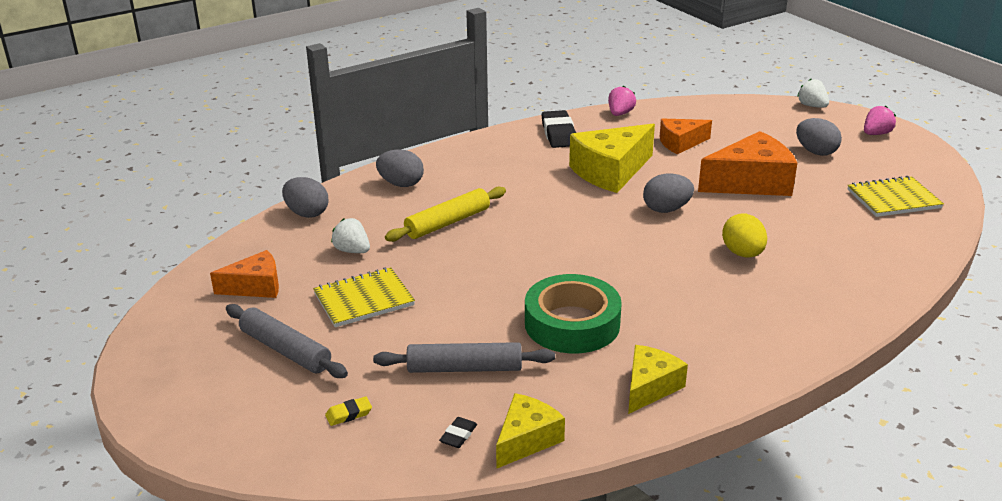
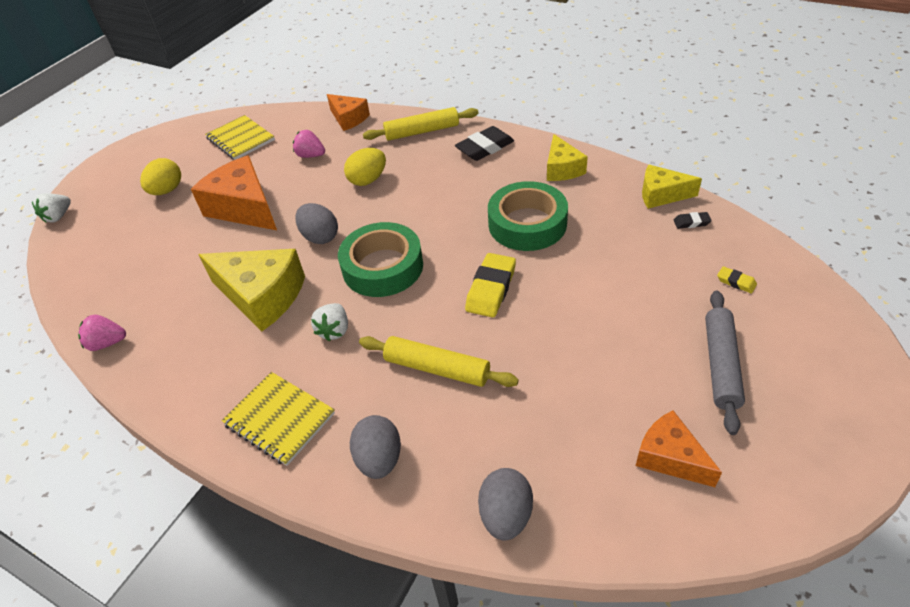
camera: 115 degrees left, 15 degrees up
yellow notebook [313,267,415,327] -> yellow notebook moved to [221,372,335,466]
white strawberry [331,218,370,253] -> white strawberry moved to [311,303,348,341]
grey rolling pin [373,342,555,373] -> none
black eraser [542,110,576,148] -> black eraser moved to [455,126,514,161]
yellow cheese [628,345,688,414] -> yellow cheese turned 105 degrees counterclockwise [547,134,588,181]
orange cheese [660,119,712,154] -> orange cheese moved to [327,94,370,131]
grey egg [796,118,842,156] -> yellow egg [140,158,181,195]
pink strawberry [864,106,896,135] -> pink strawberry moved to [293,130,325,158]
none -> green tape [338,222,423,297]
none -> yellow rolling pin [363,107,479,141]
none -> yellow eraser [465,253,516,318]

